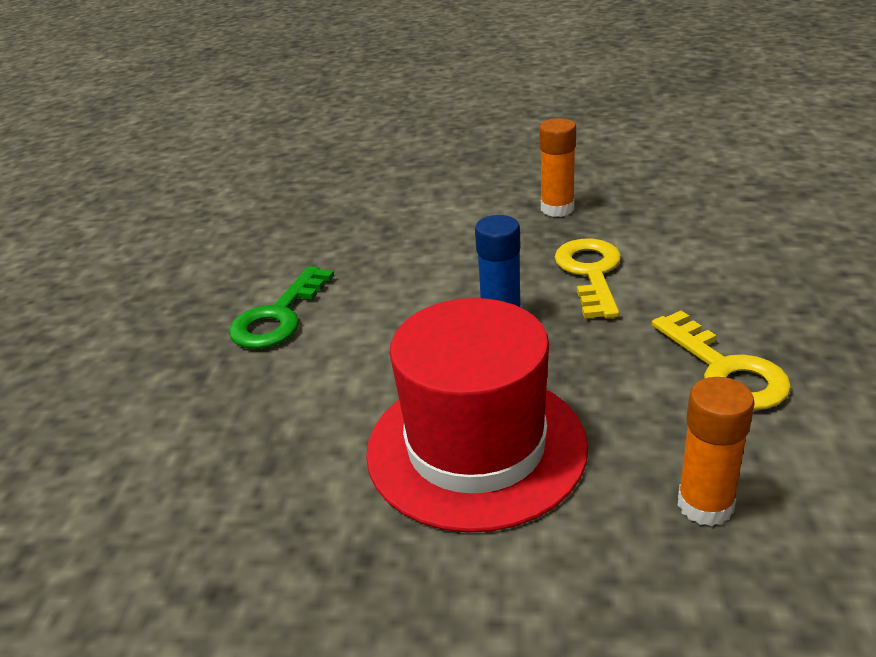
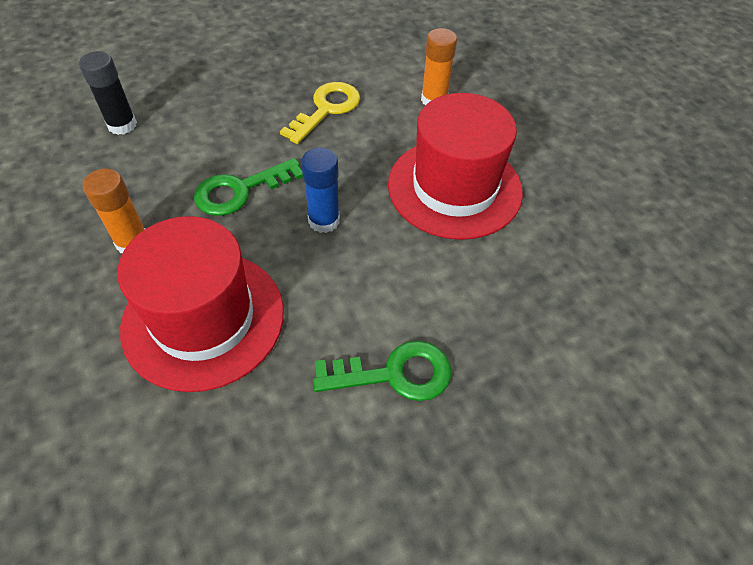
camera: 125 degrees left, 20 degrees up
yellow key [555,239,621,318] -> green key [194,158,303,216]
none -> black glue stick [79,51,137,135]
none -> red hat [117,216,284,392]

